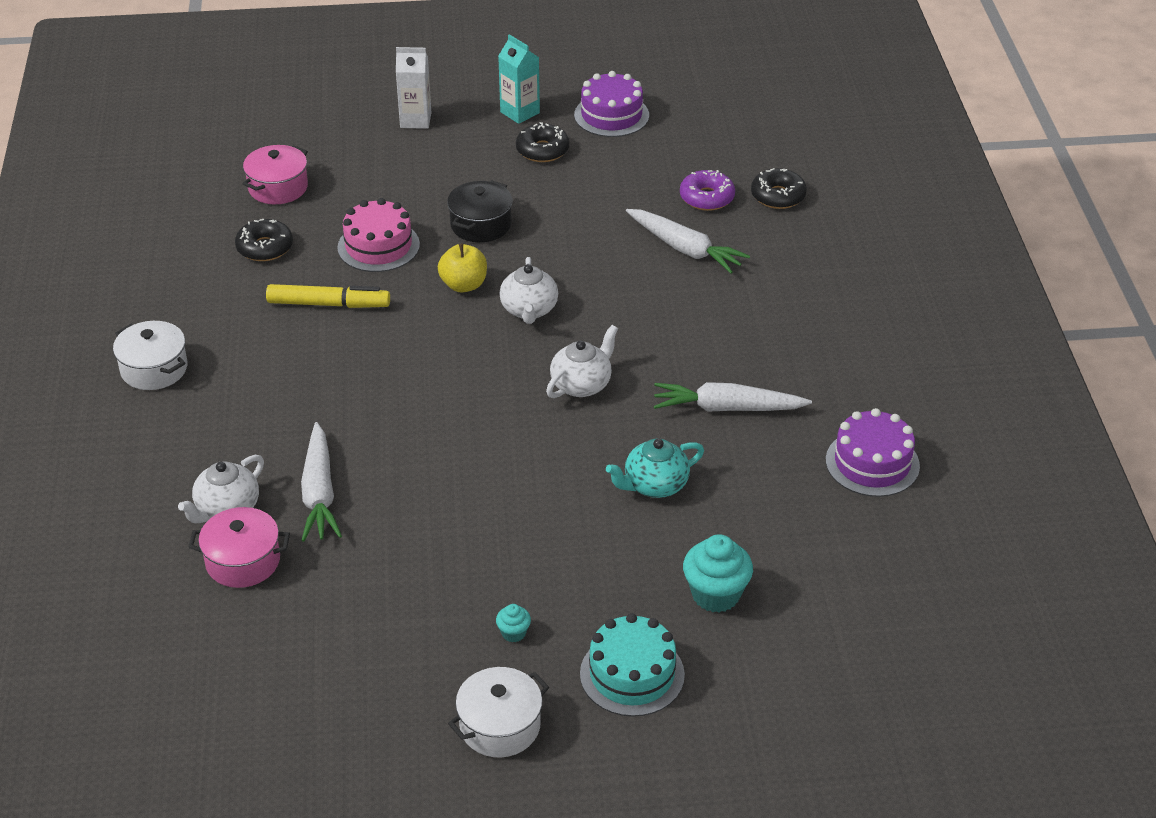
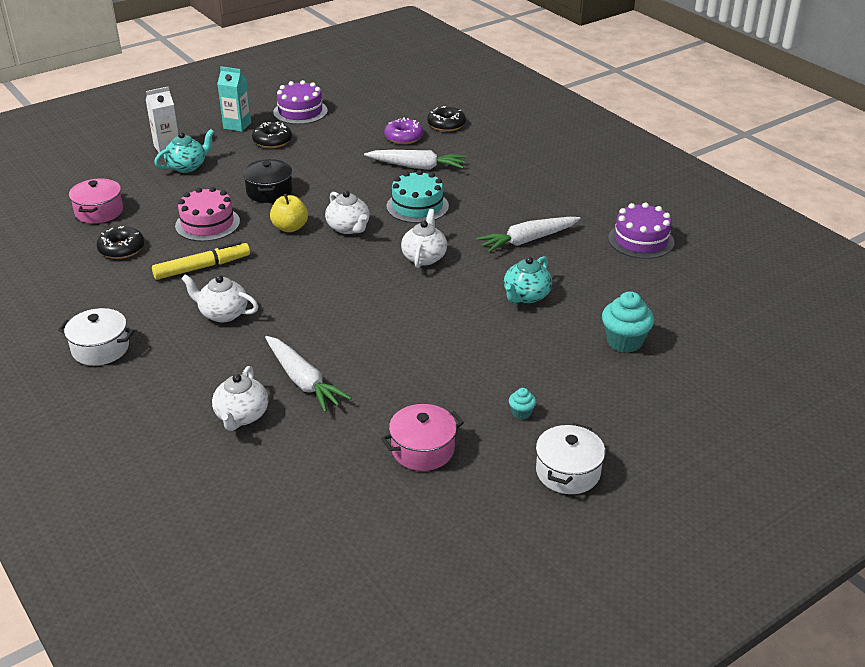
camera: 30 degrees left, 5 degrees down
pink pot [189,507,290,588] -> pink pot moved to [381,404,464,471]
turquoise cake [580,613,685,717] -> turquoise cake moved to [387,170,449,223]
none -> turquoise teapot [154,129,214,173]
none -> white teapot [181,274,259,322]

